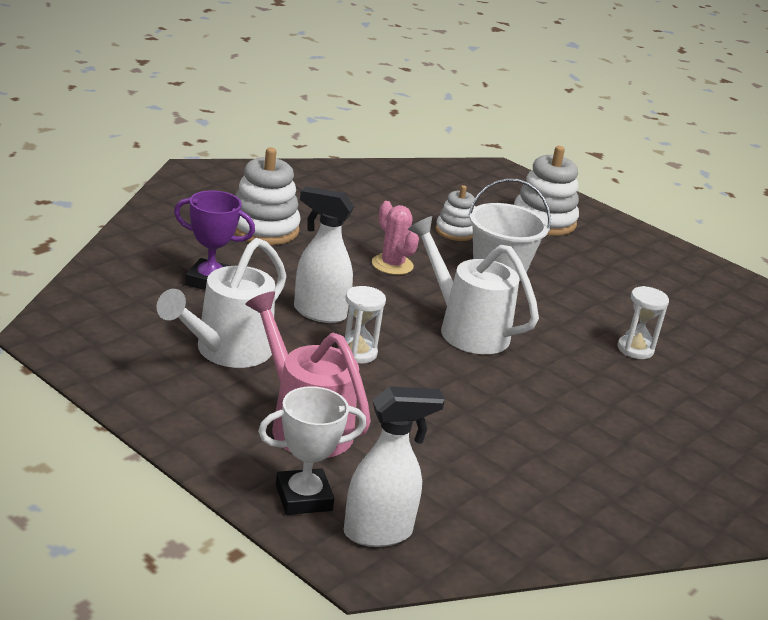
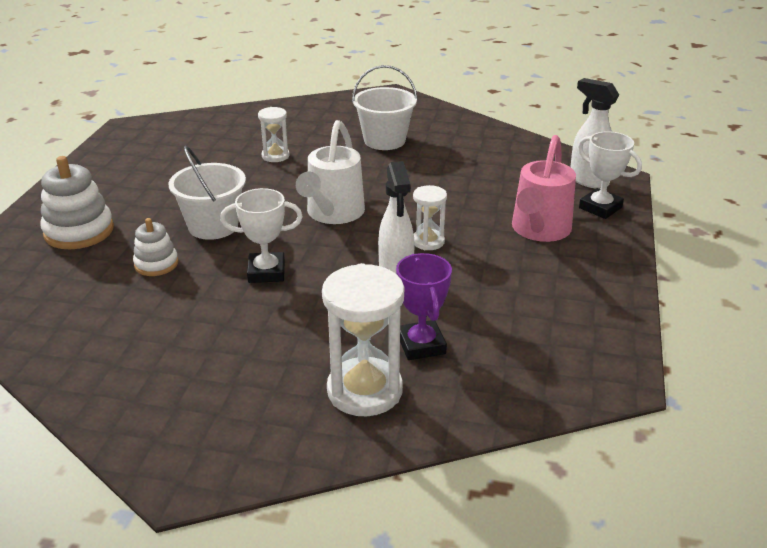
camera: 115 degrees left, 5 degrees up
white watering can [156,238,287,368] -> none
white stacking toy [234,148,301,245] -> none
pink cactus [372,201,419,275] -> white trophy [220,188,303,283]
none -> white hourglass [322,263,404,416]
none -> white bucket [352,65,418,150]

